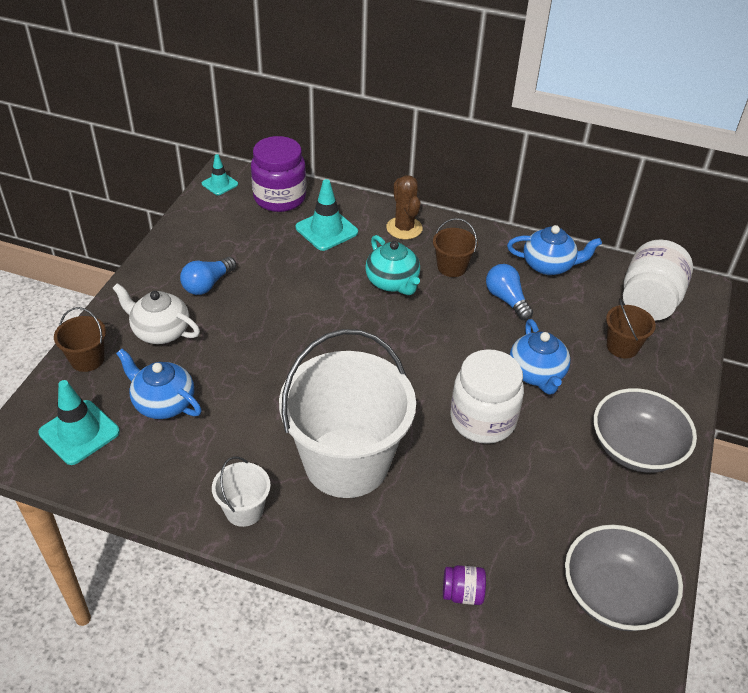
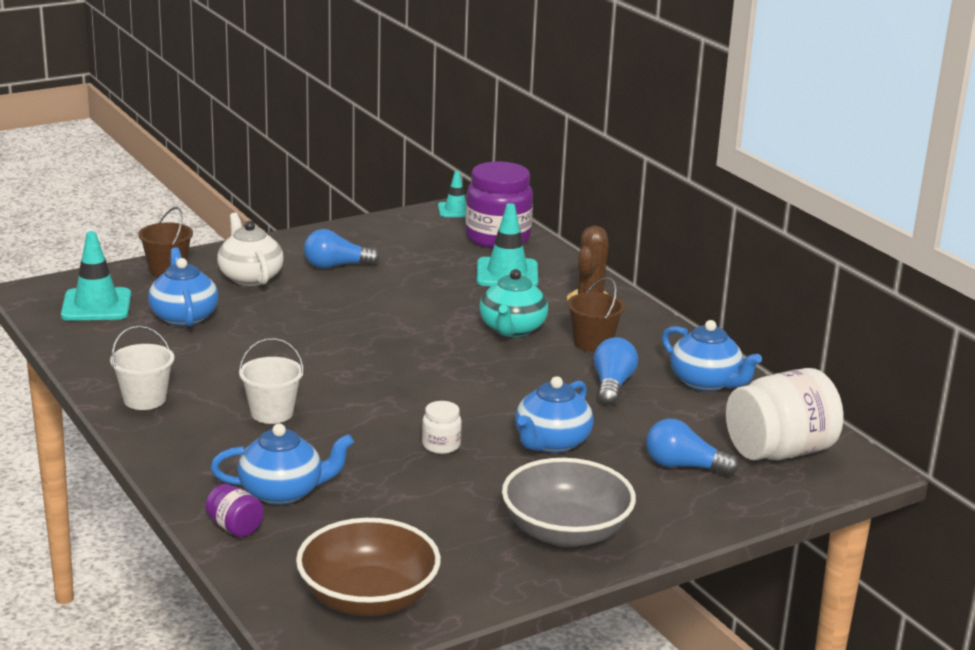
camera: 40 degrees right, 20 degrees down
white bucket [279,329,416,498] -> white bucket [239,338,304,424], size x0.42
white jar [451,349,524,444] -> white jar [422,401,462,454], size x0.46
grey bowl [565,525,683,631] -> brown bowl [296,518,441,617]
brown bucket [606,299,656,359] -> blue light bulb [646,419,739,476]
none -> blue teapot [211,423,354,505]

